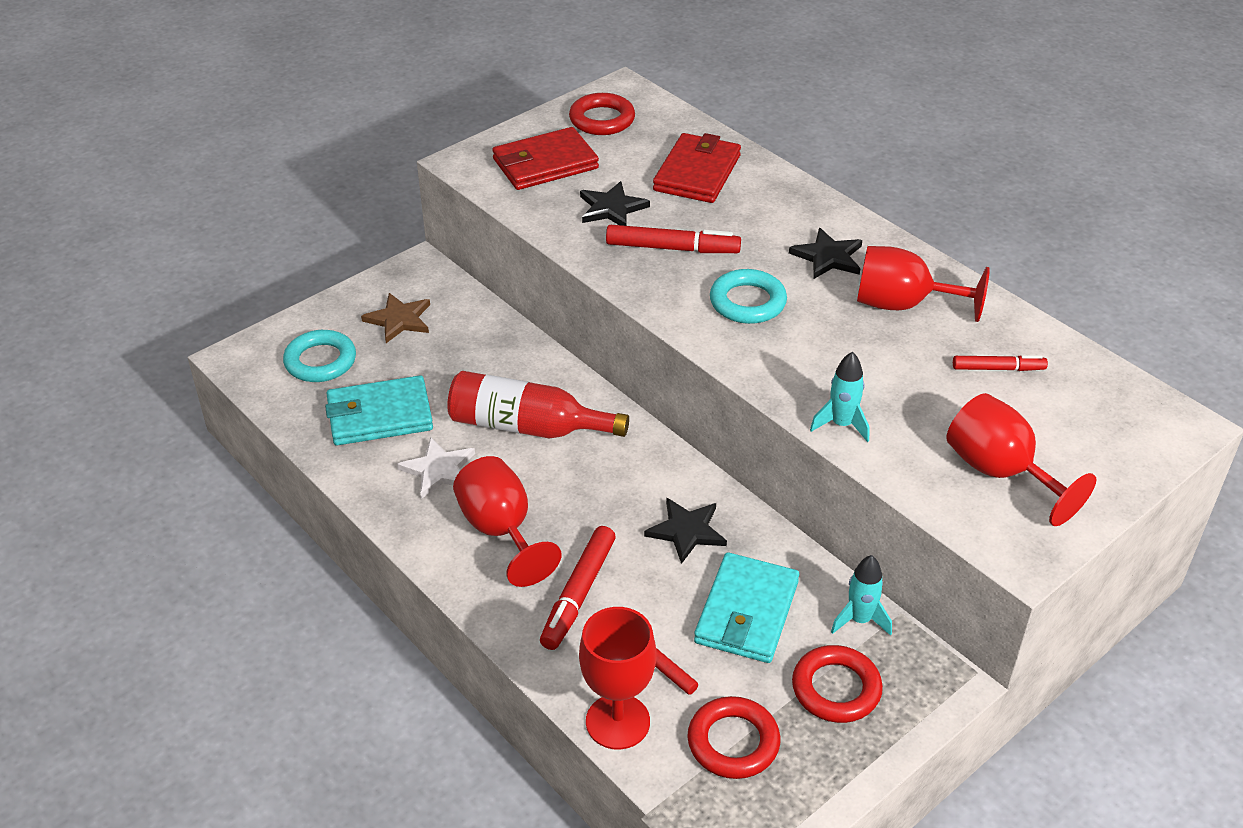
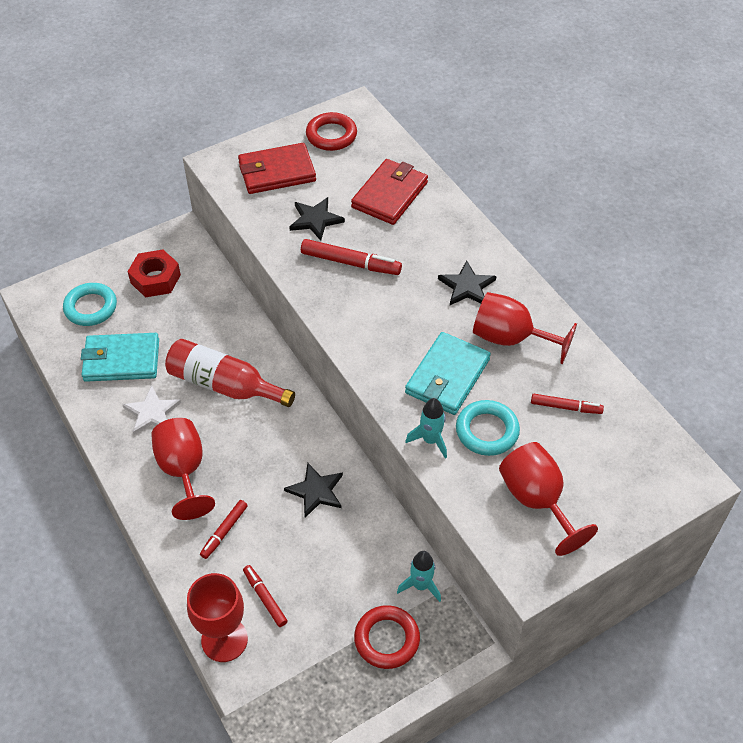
camera: 10 degrees right, 10 degrees up
brown star [361,293,430,343] -> red nut [127,249,181,298]
red marker [540,526,616,650] -> red marker [200,500,248,559], size x0.63
red ring [687,696,780,779] -> none
turquoise wallet [694,552,799,663] -> turquoise wallet moved to [405,332,491,415]
turquoise ring [710,269,787,324] -> turquoise ring moved to [456,400,520,456]

